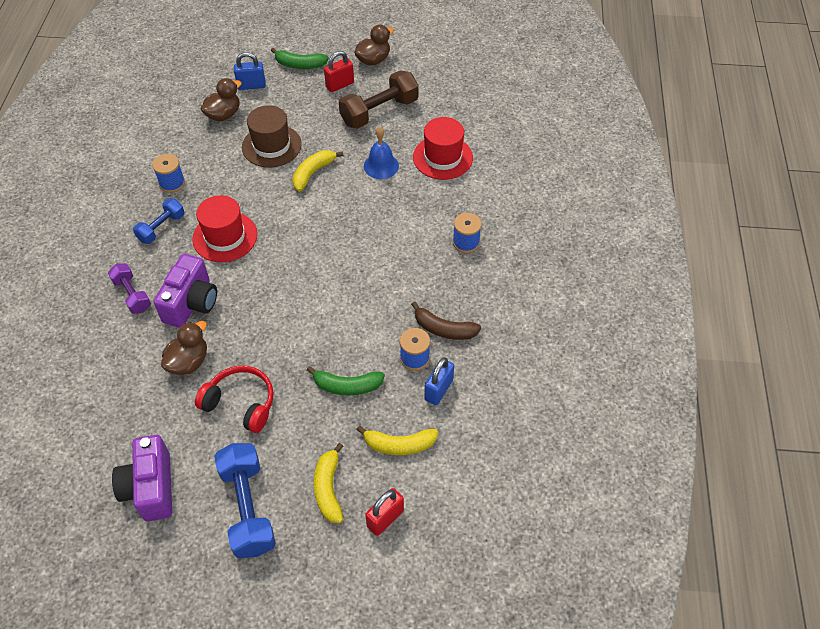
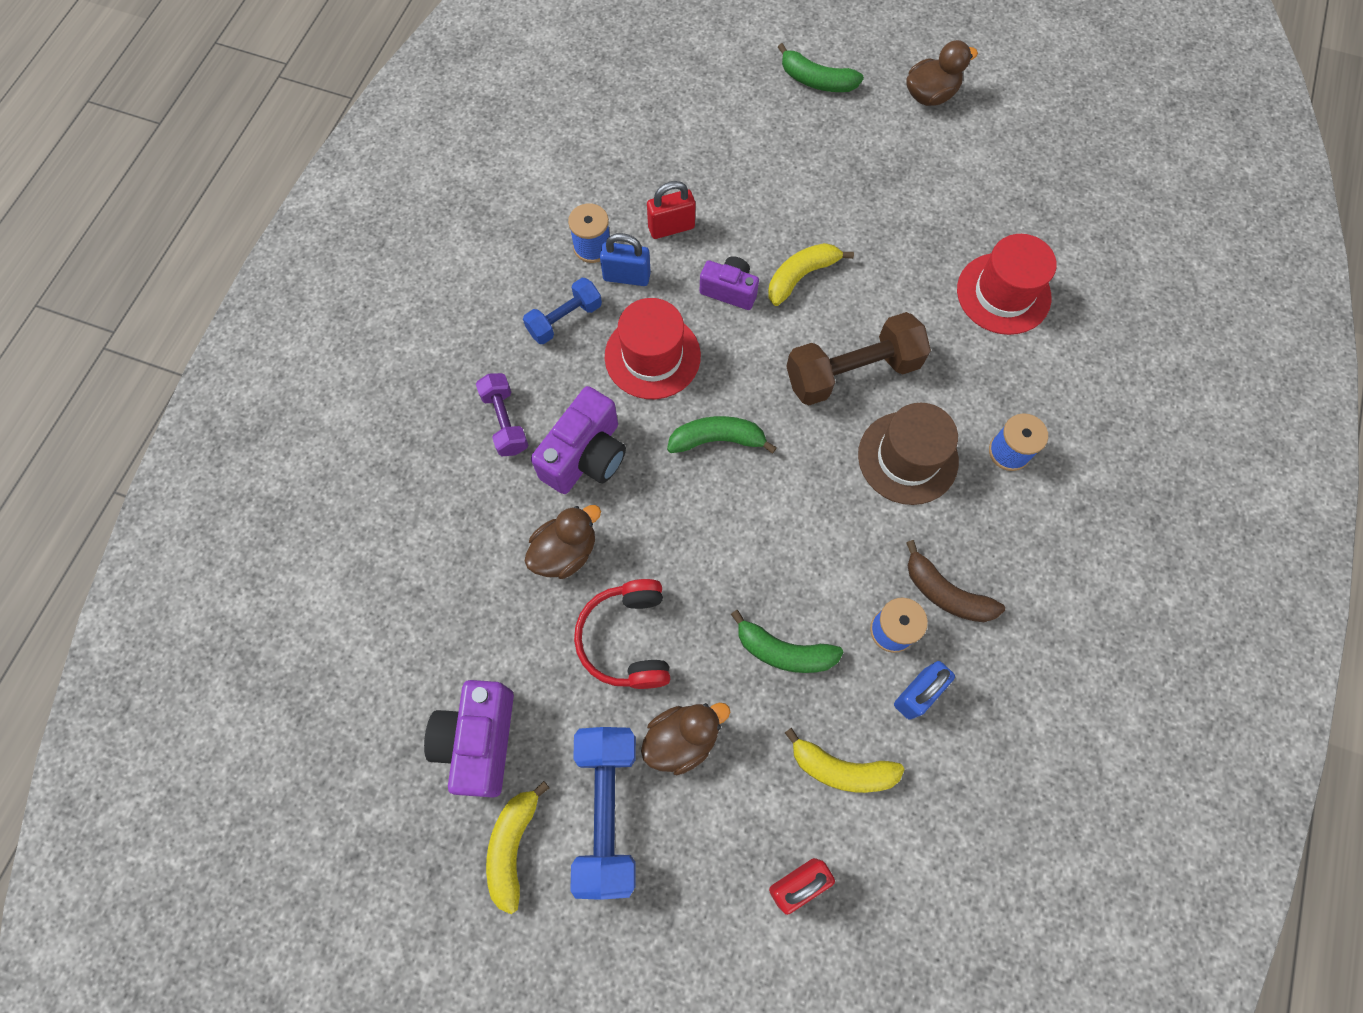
camera: 15 degrees right, 15 degrees up
red headphones [195,366,274,433] -> red headphones turned 135 degrees counterclockwise [574,579,670,689]
brown duck [201,78,242,121] -> brown duck moved to [641,703,730,775]
blue padlock [234,52,266,90] -> blue padlock moved to [600,233,651,286]
brown hat [242,105,302,168] -> brown hat moved to [858,403,959,505]
yellow banana [314,443,343,523] -> yellow banana moved to [486,781,549,914]
red padlock [324,51,354,92] -> red padlock moved to [647,181,695,239]
brown dumbbell [339,70,419,129] -> brown dumbbell moved to [786,312,931,405]
blue bell [364,127,399,179] -> none
none -> green banana [667,416,777,454]
none -> purple camera [699,256,759,310]

